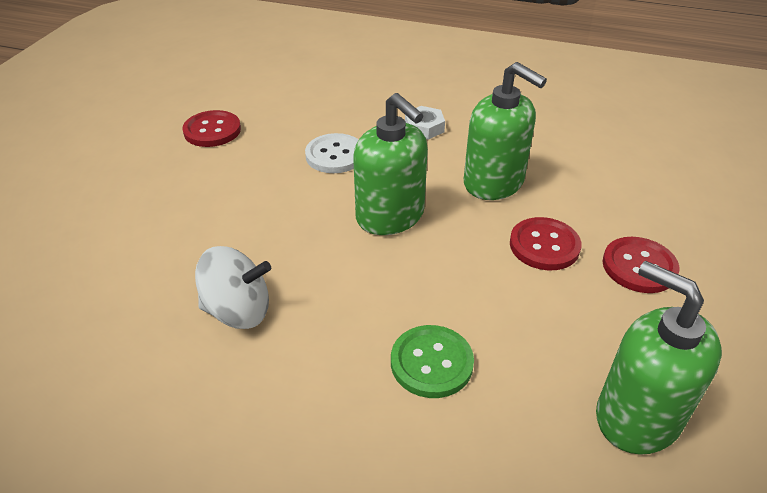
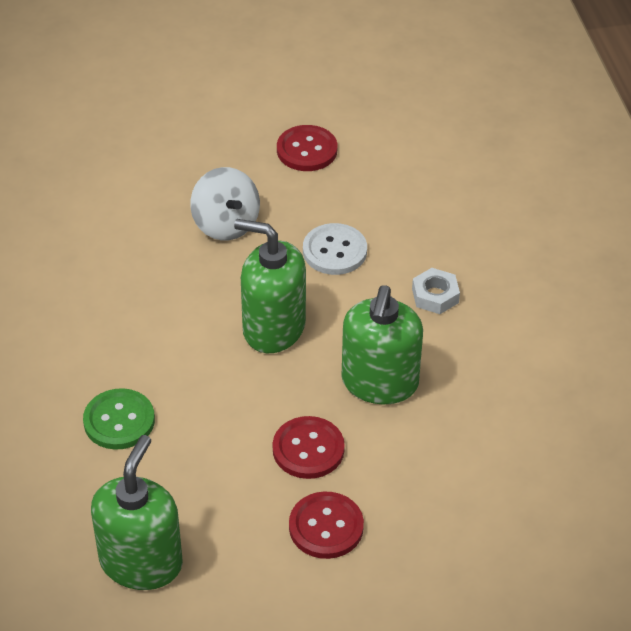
camera: 60 degrees right, 5 degrees up
white spinning top [195,246,271,329] -> white spinning top moved to [190,167,260,240]
green soap dispenser [353,93,428,235] -> green soap dispenser turned 90 degrees clockwise [234,219,306,353]

